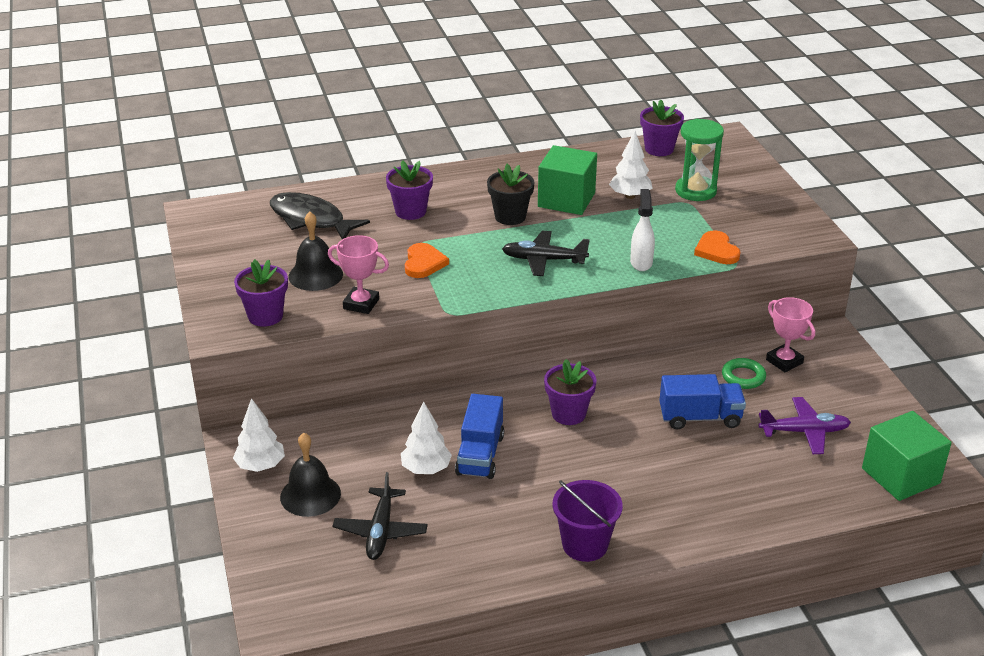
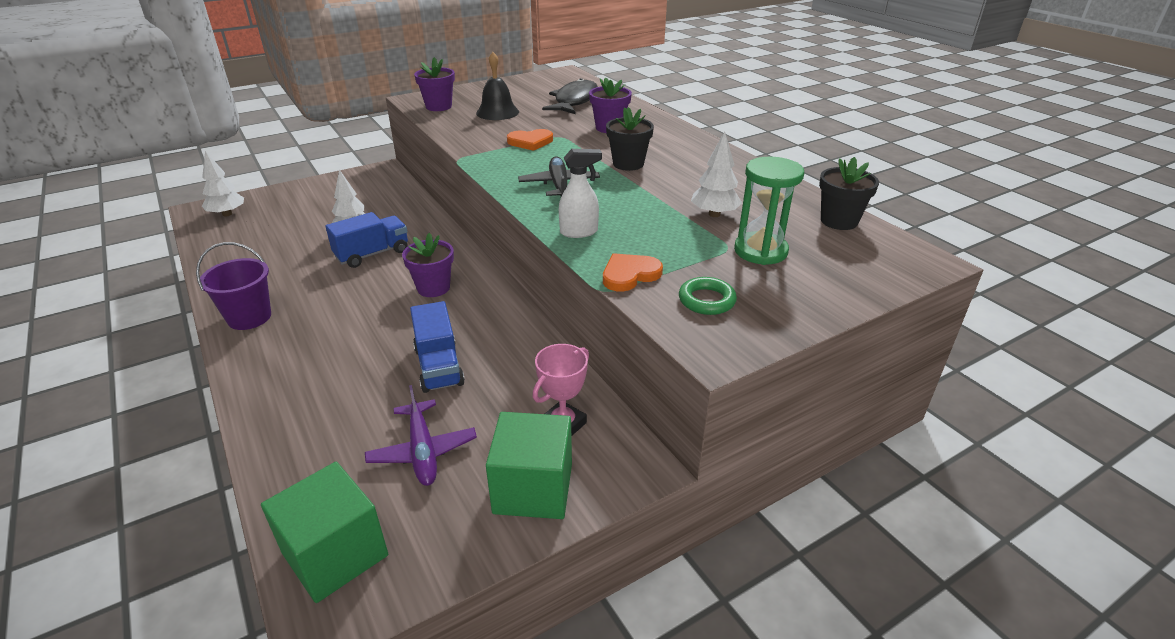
camera: 75 degrees right, 0 degrees up
white tree [233,398,285,472] -> white tree moved to [202,151,244,216]
black bell [280,433,341,517] -> none
pink trophy [328,235,389,314] -> none
black plane [333,472,428,560] -> none
blue truck [455,394,504,479] -> blue truck turned 150 degrees clockwise [326,212,408,268]
green cube [538,145,597,215] -> green cube moved to [486,412,572,519]
purple flower pot [640,99,684,156] -> black flower pot [819,157,879,230]
green ring [722,358,766,389] -> green ring moved to [679,277,737,315]

